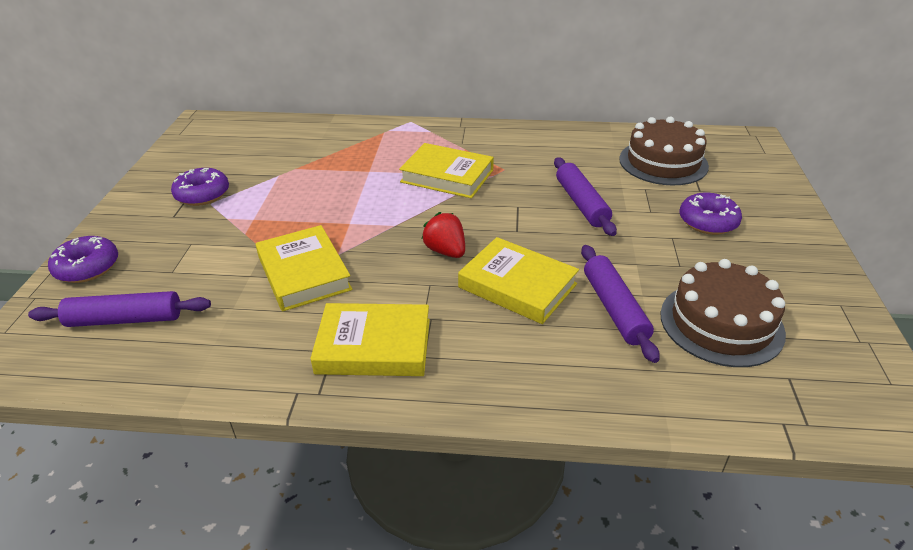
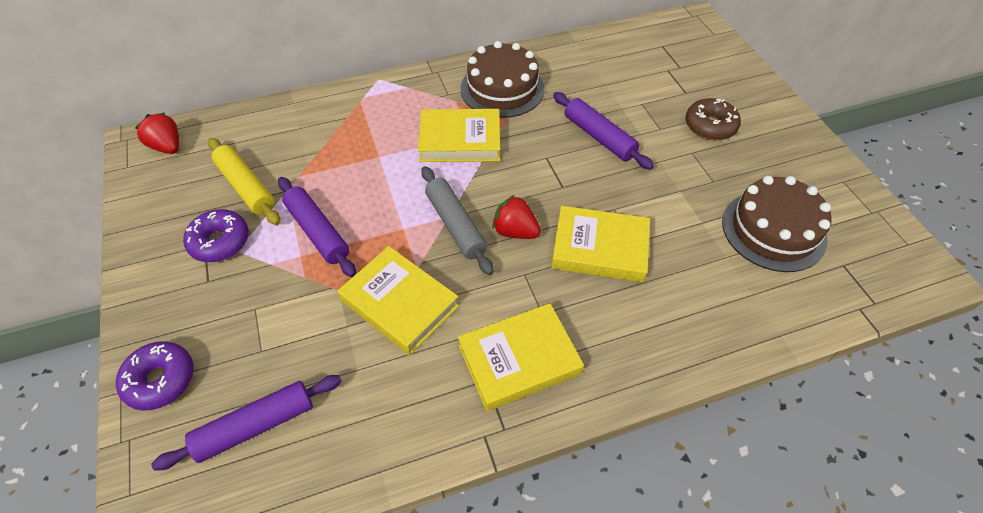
camera: 25 degrees left, 15 degrees up
purple rolling pin [581,245,660,363] -> purple rolling pin moved to [278,177,356,277]
brown cake [619,117,709,185] -> brown cake moved to [460,41,545,118]
purple donut [680,193,742,235] -> brown donut [685,98,741,140]
none -> red strawberry [135,113,179,154]
none -> yellow rolling pin [208,138,280,225]
none -> grey rolling pin [421,166,494,275]

